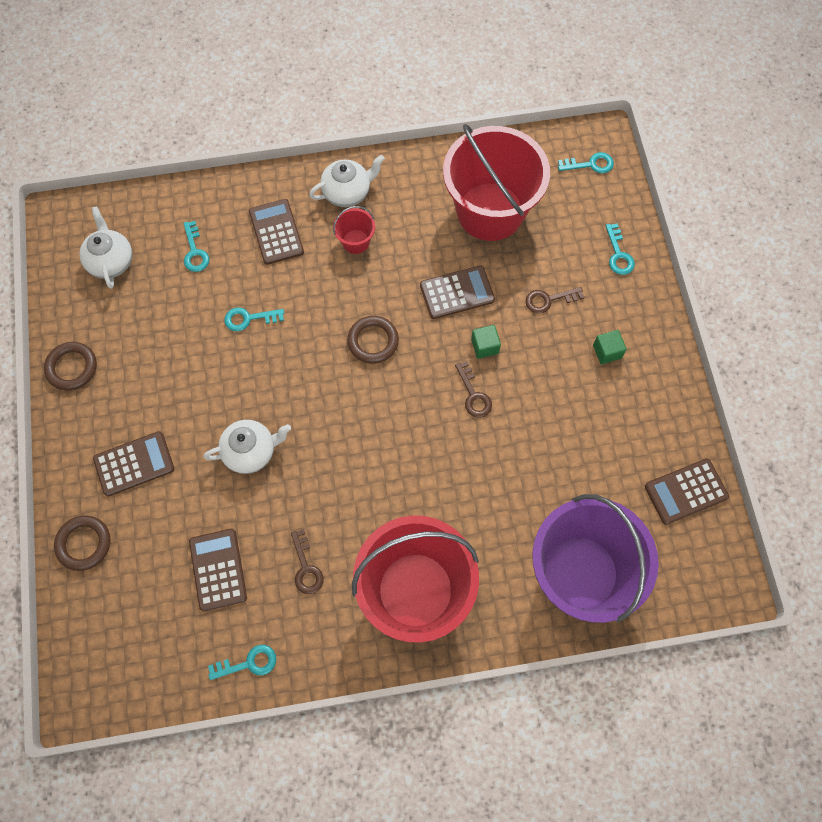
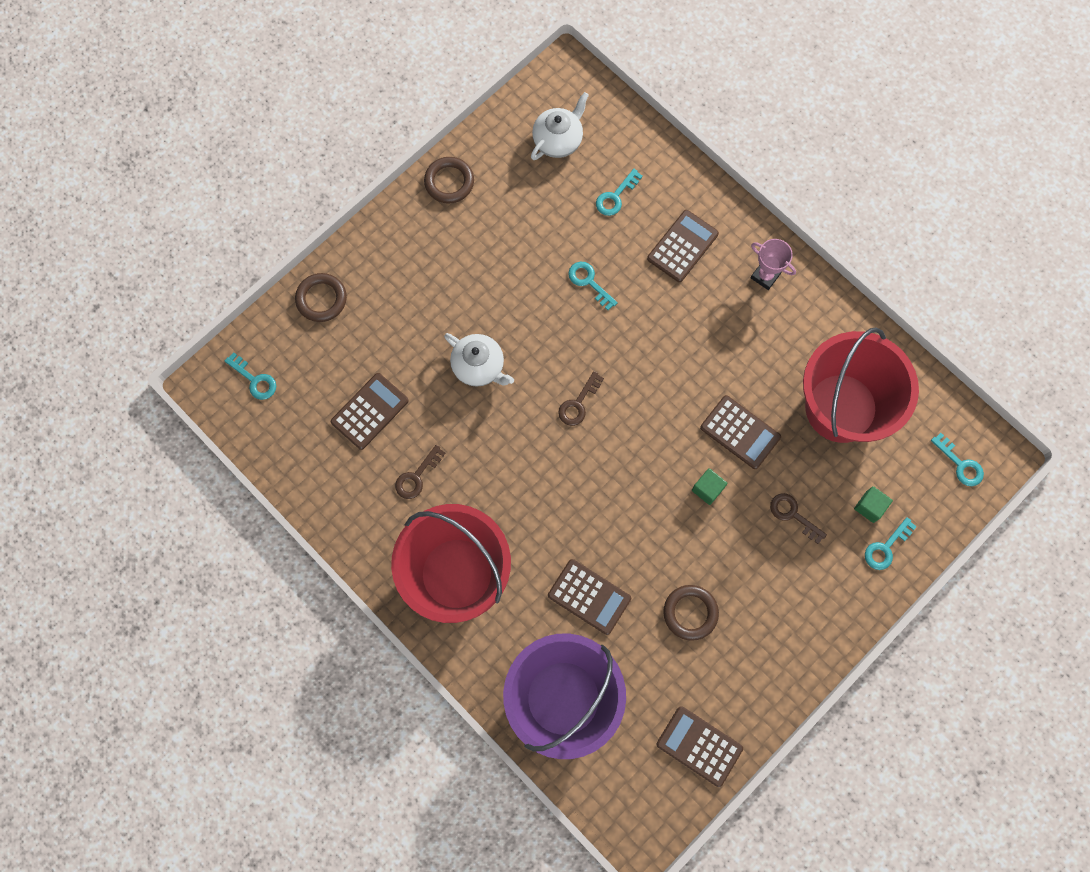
camera: 55 degrees right, 5 degrees up
brown calculator [93,431,174,497] -> brown calculator moved to [548,559,631,635]
turquoise key [208,645,276,680] -> turquoise key moved to [225,352,276,400]
white teapot [309,155,385,207] -> pink trophy [751,239,796,290]
red bucket [333,206,375,254] -> none
brown ring [347,316,399,364] -> brown ring moved to [663,585,719,641]
brown key [455,361,492,418] -> brown key moved to [558,371,604,426]
green cube [593,330,627,364] -> green cube moved to [854,486,893,523]

